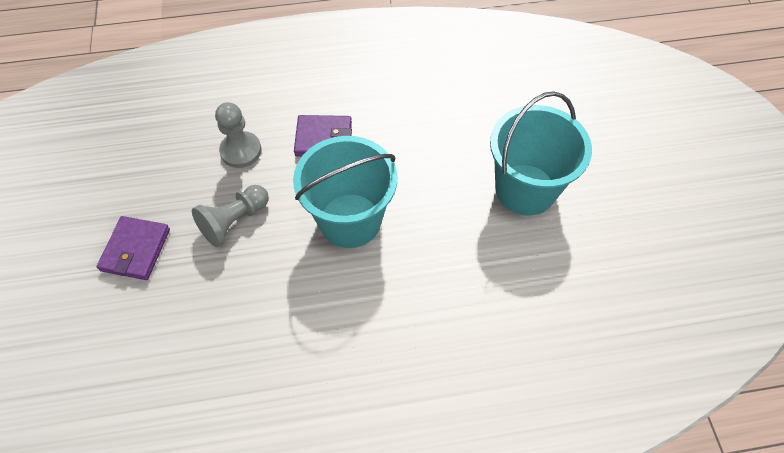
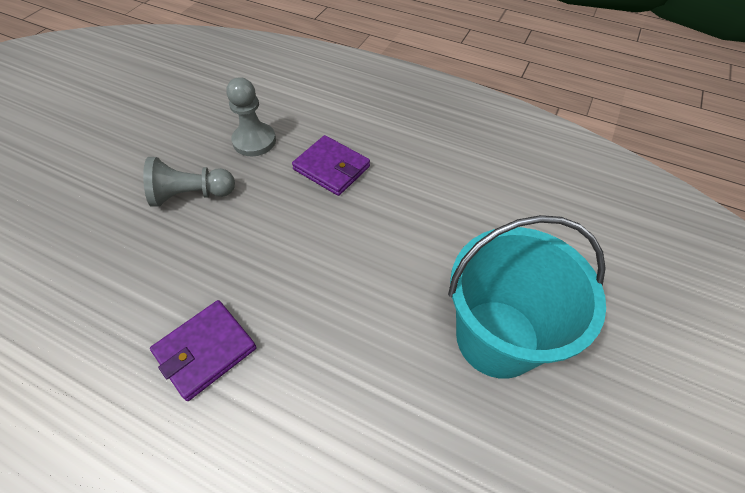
camera: 35 degrees right, 5 degrees down
purple wallet [97,216,170,280] -> purple wallet moved to [150,300,256,401]
turquoise bucket [293,136,397,248] -> none

